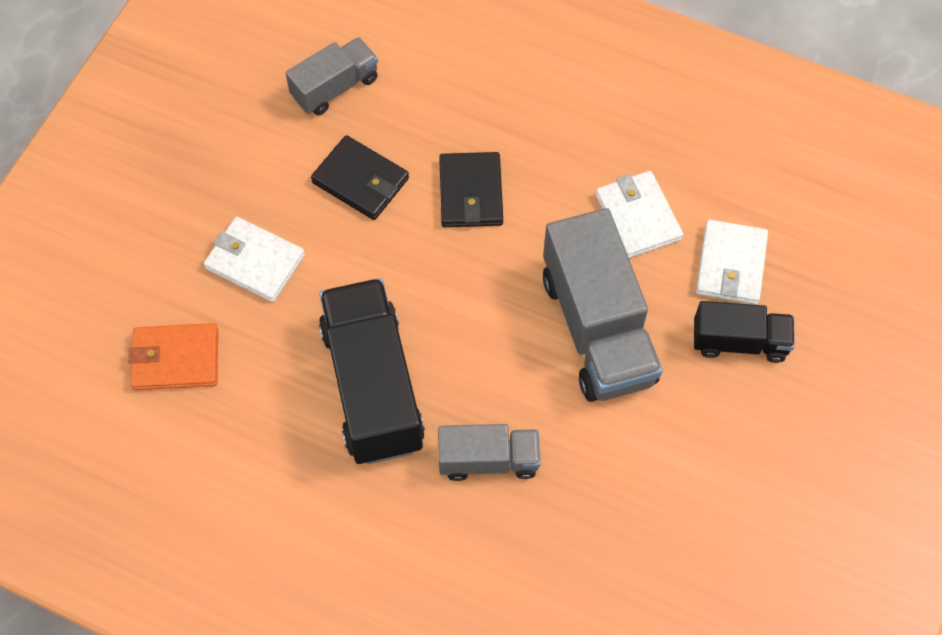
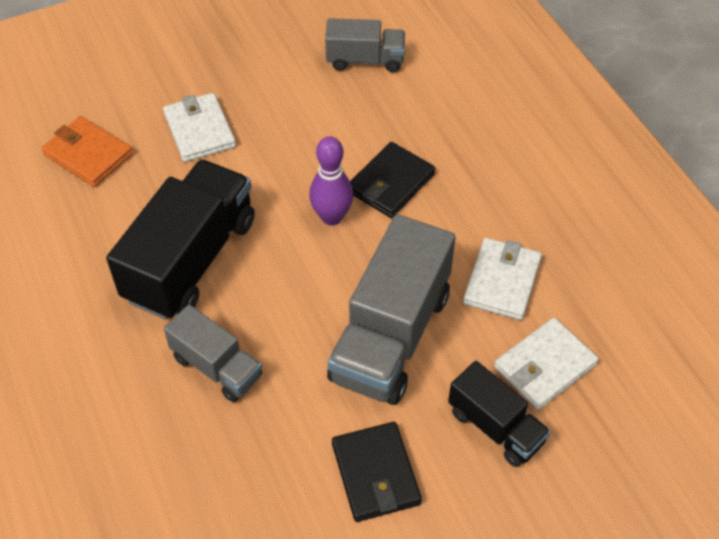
camera: 40 degrees right, 10 degrees down
black wallet [311,135,409,220] -> black wallet moved to [332,422,422,522]
none -> purple bowling pin [309,136,353,226]

